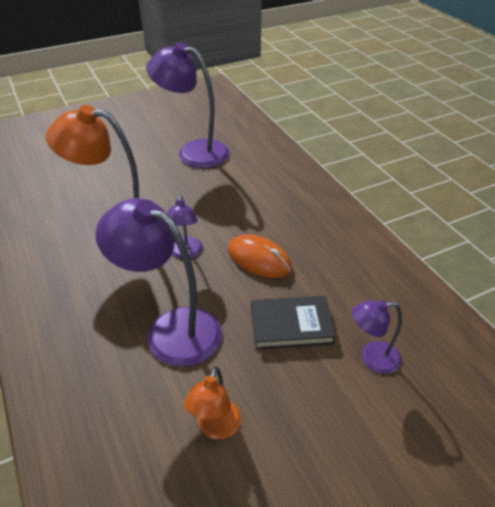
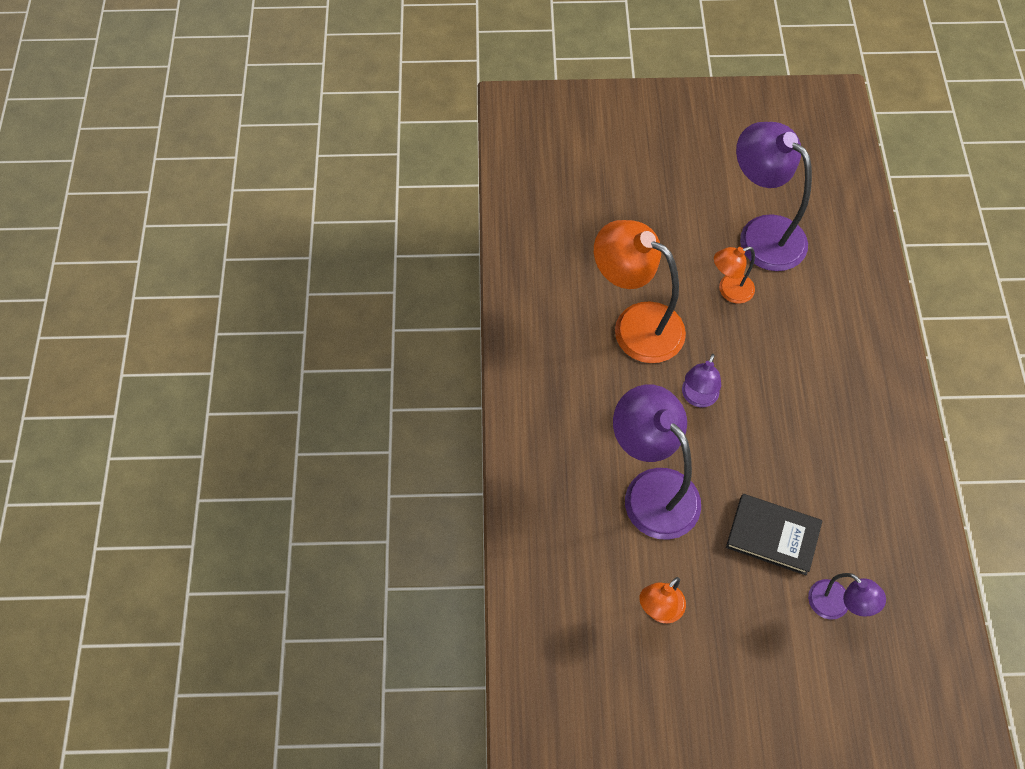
camera: 25 degrees right, 20 degrees up
orange mouse [228,235,292,278] -> none
purple lamp [352,300,402,374] -> purple lamp turned 150 degrees counterclockwise [808,573,886,620]
none -> orange lamp [714,247,755,304]

